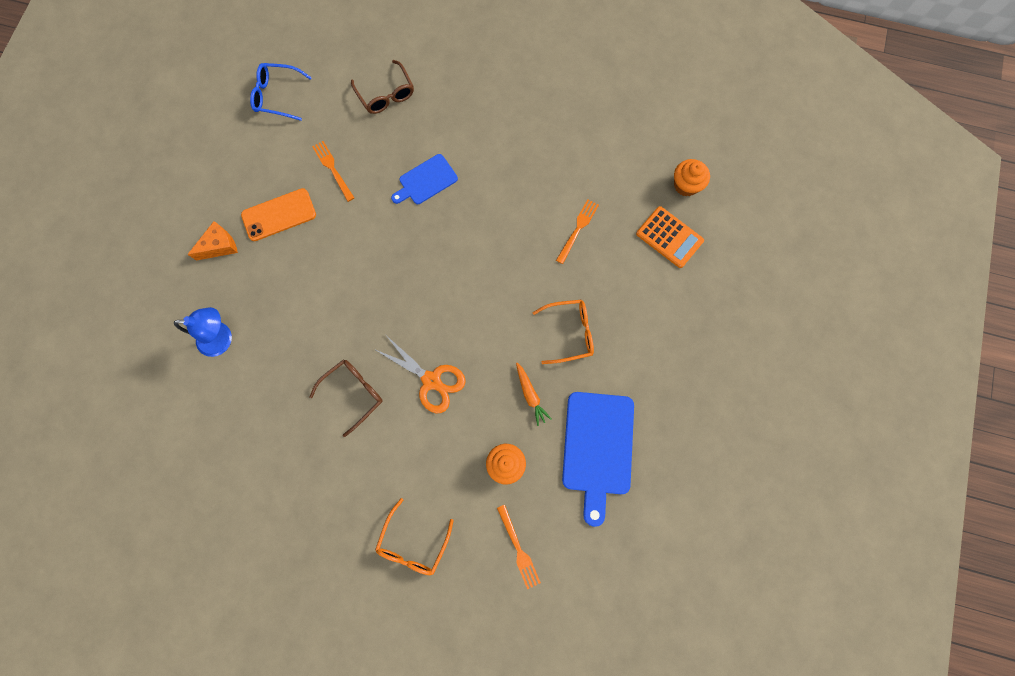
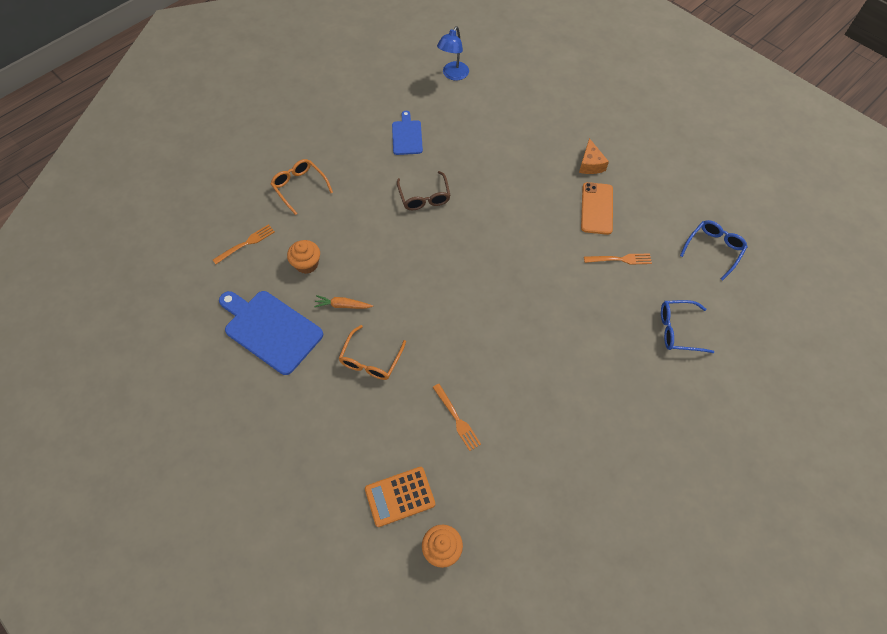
camera: 120 degrees right, 15 degrees down
blue lamp [174,307,232,357] -> blue lamp moved to [437,26,469,81]
brown glasses [351,60,414,114] -> blue glasses [661,300,714,353]
orange scissors [374,336,466,413] -> none
blue cutting board [391,154,458,204] -> blue cutting board moved to [392,111,423,155]
orange fork [497,505,541,589] -> orange fork turned 135 degrees clockwise [213,224,275,264]

